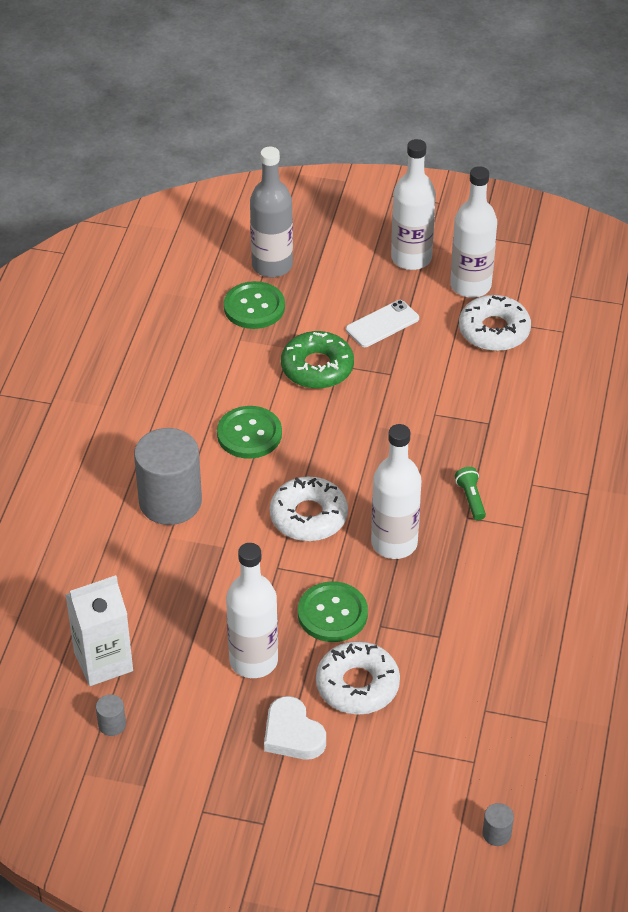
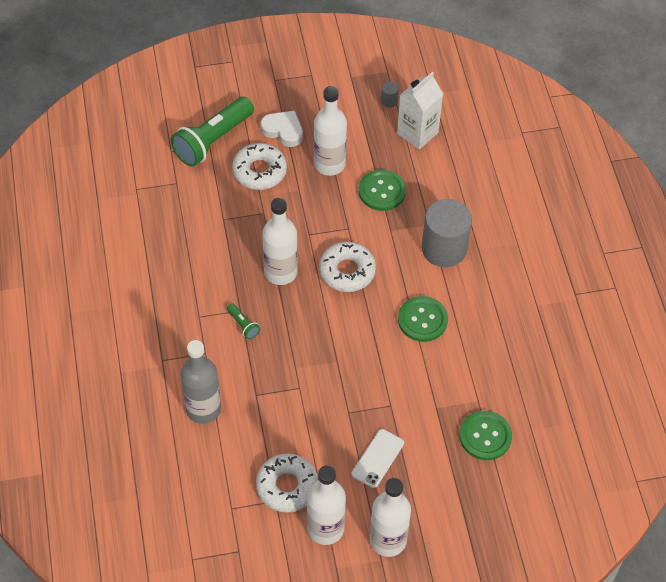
camera: 155 degrees right, 10 degrees up
grey bottle [250,147,293,277] -> grey bottle moved to [180,340,221,424]
green donut [281,331,354,389] -> none
green button [298,581,368,642] -> green button moved to [359,169,406,211]
grey cylinder [483,803,514,846] -> none
none -> green flashlight [171,97,254,167]

